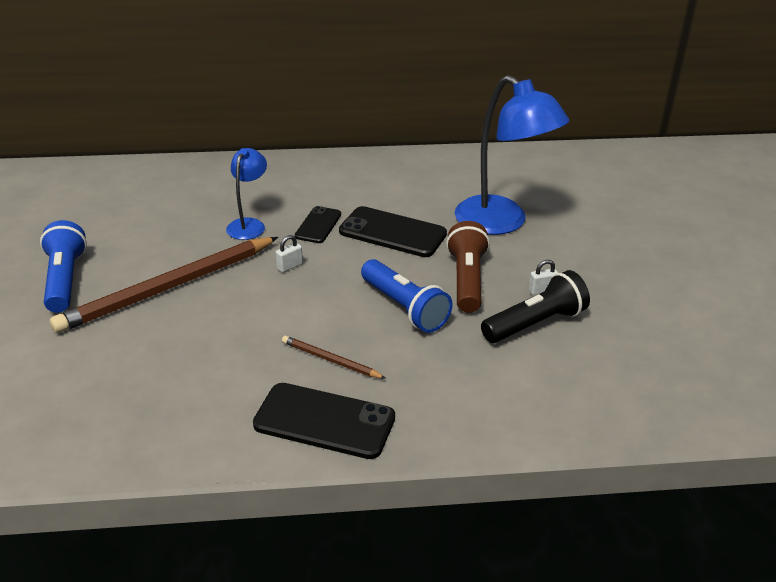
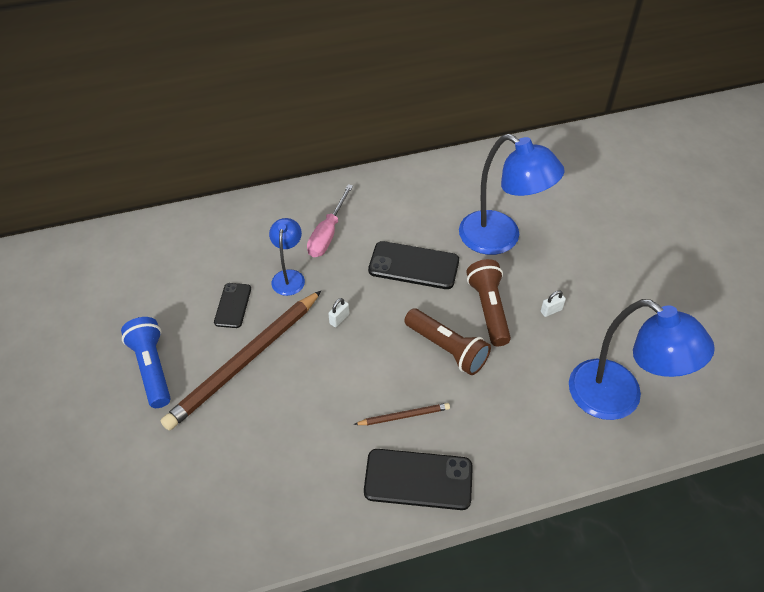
camera: 10 degrees left, 15 degrees up
brown pencil [282,336,386,379] -> brown pencil turned 150 degrees clockwise [354,403,450,425]
black phone [295,206,341,243] -> black phone moved to [214,283,251,328]
blue flashlight [361,259,453,333] -> brown flashlight [404,308,491,375]
black flashlight [481,270,590,343] -> none
none -> pink screwdriver [307,184,353,257]
none -> blue lamp [569,299,715,420]

